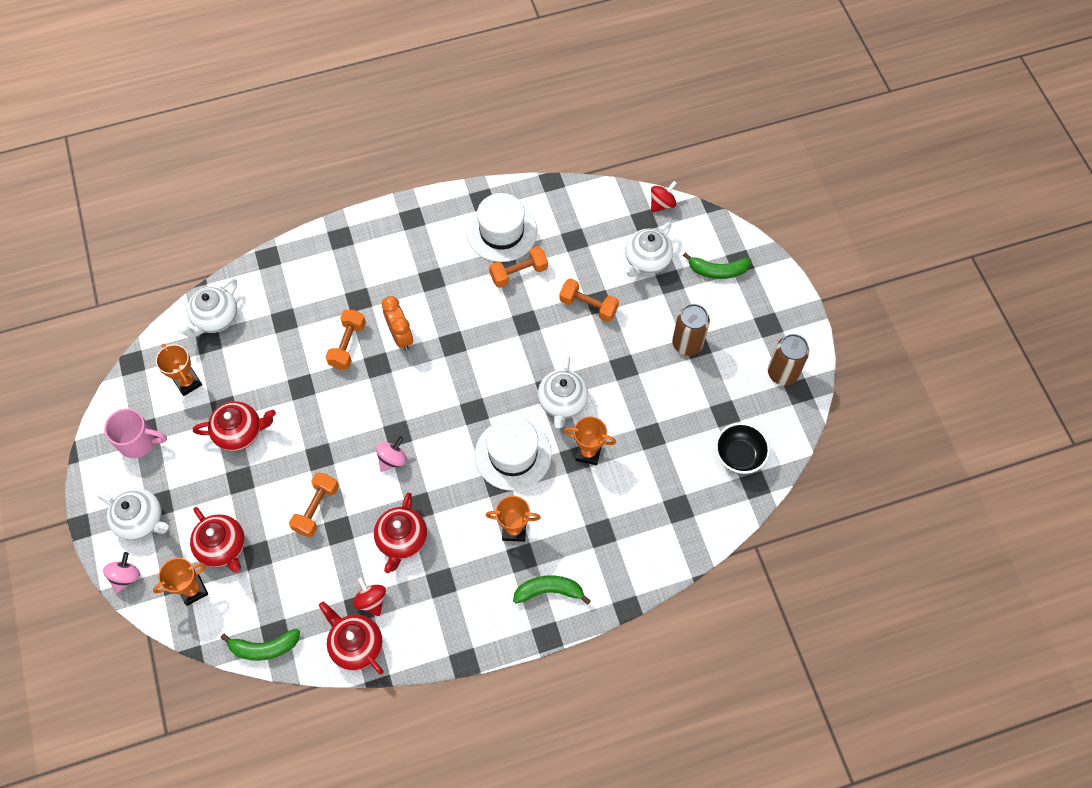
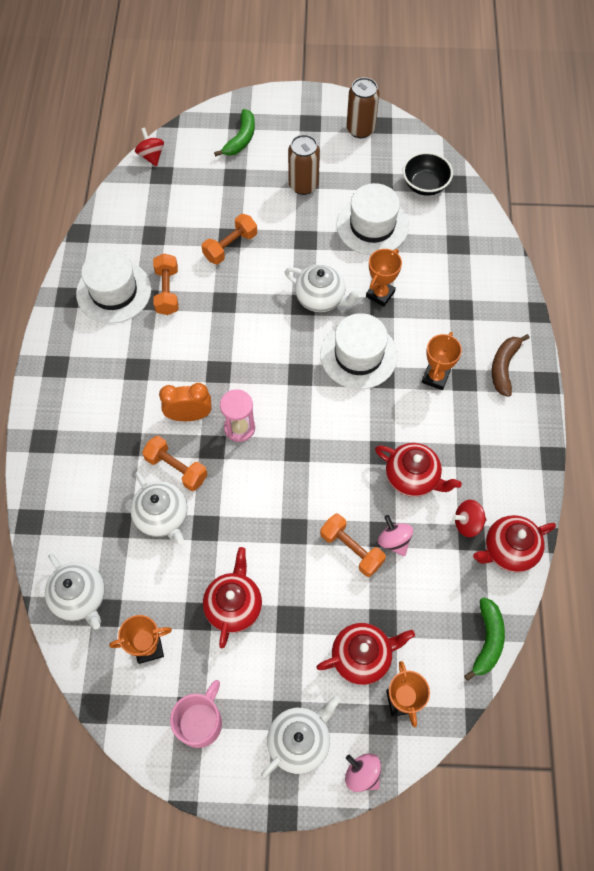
camera: 70 degrees left, 0 degrees up
pink spinning top [376,436,407,472] -> pink spinning top moved to [378,515,413,556]
green banana [513,576,591,605] -> brown banana [492,334,530,397]
white teapot [625,222,673,277] -> white teapot moved to [130,472,187,544]
none -> pink hourglass [220,389,255,442]
none -> white hat [337,183,409,255]

